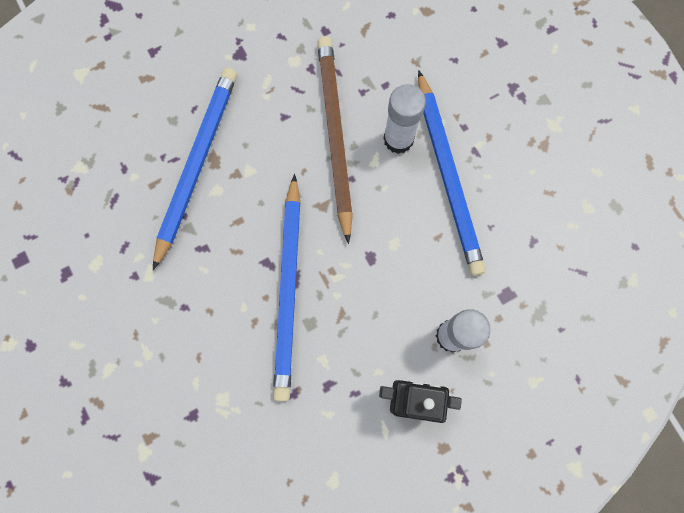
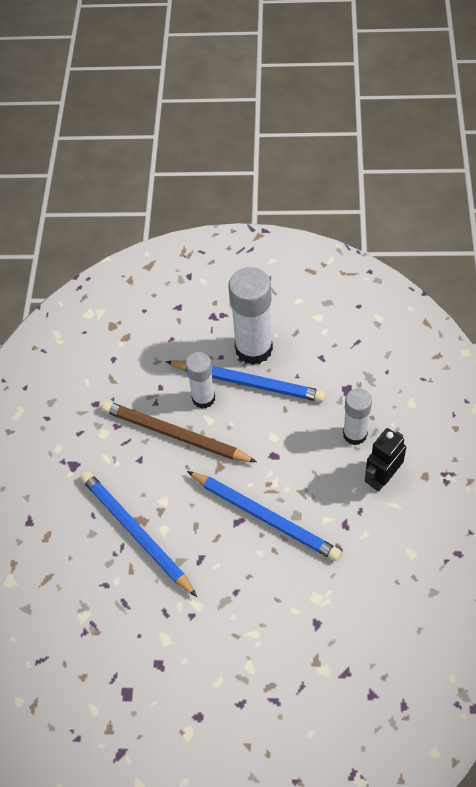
camera: 55 degrees left, 20 degrees down
none -> white glue stick [228,267,273,365]

